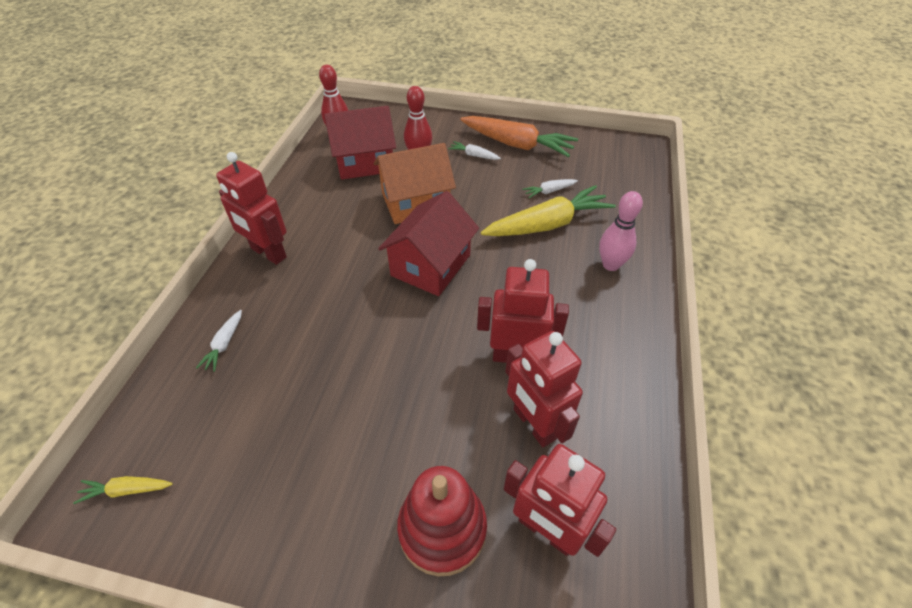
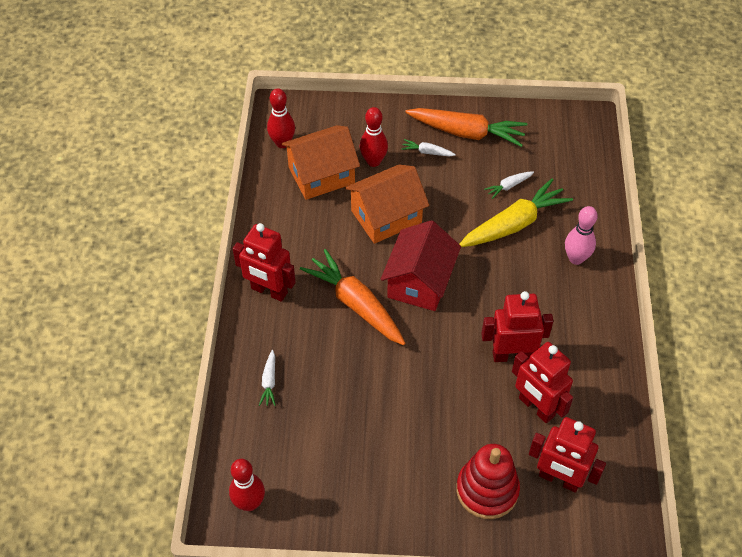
camera: 10 degrees left, 5 degrees up
yellow carrot [73,476,173,504] -> red bowling pin [229,459,265,511]
red house [324,106,396,180] -> orange house [281,125,360,200]
none -> orange carrot [300,249,405,345]

